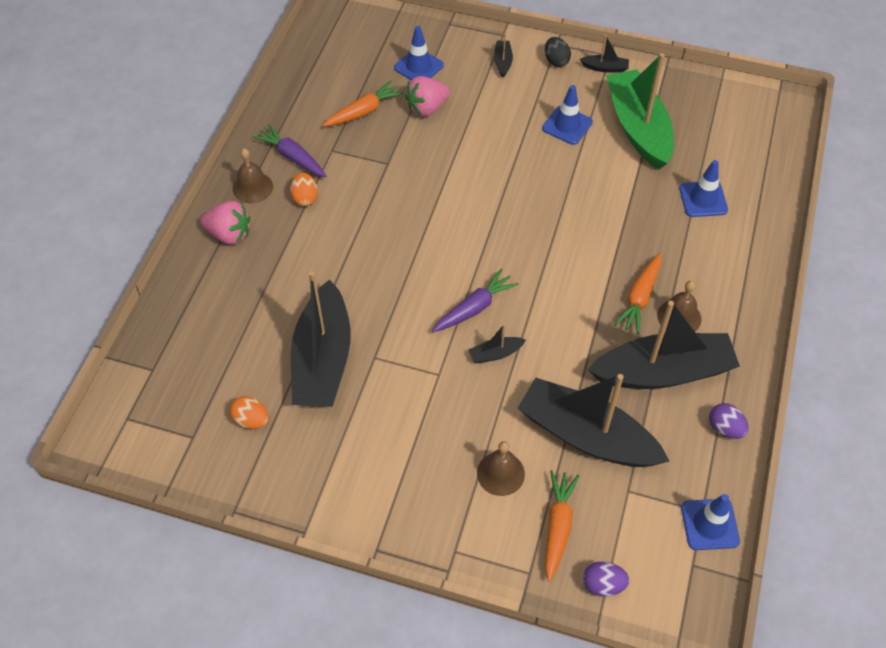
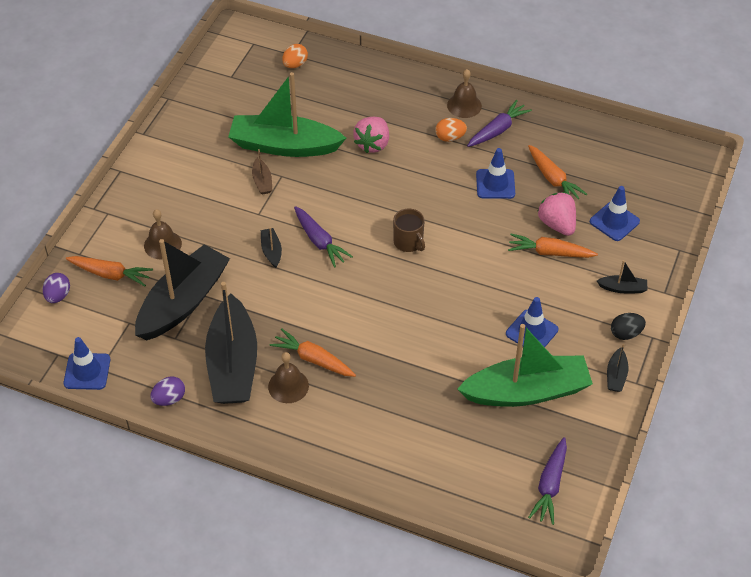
camera: 95 degrees right, 5 degrees down
pink strawberry [200,201,250,245] -> pink strawberry moved to [353,117,389,153]
orange egg [230,396,269,429] -> orange egg moved to [282,44,308,68]
black boat [291,271,351,407] -> green boat [228,72,346,157]
blue traffic cone [679,160,728,217] -> blue traffic cone moved to [476,148,515,199]
none -> brown boat [252,149,272,195]
none -> brown mug [393,209,425,252]
none -> orange carrot [508,234,598,258]
none -> purple carrot [528,437,567,525]

